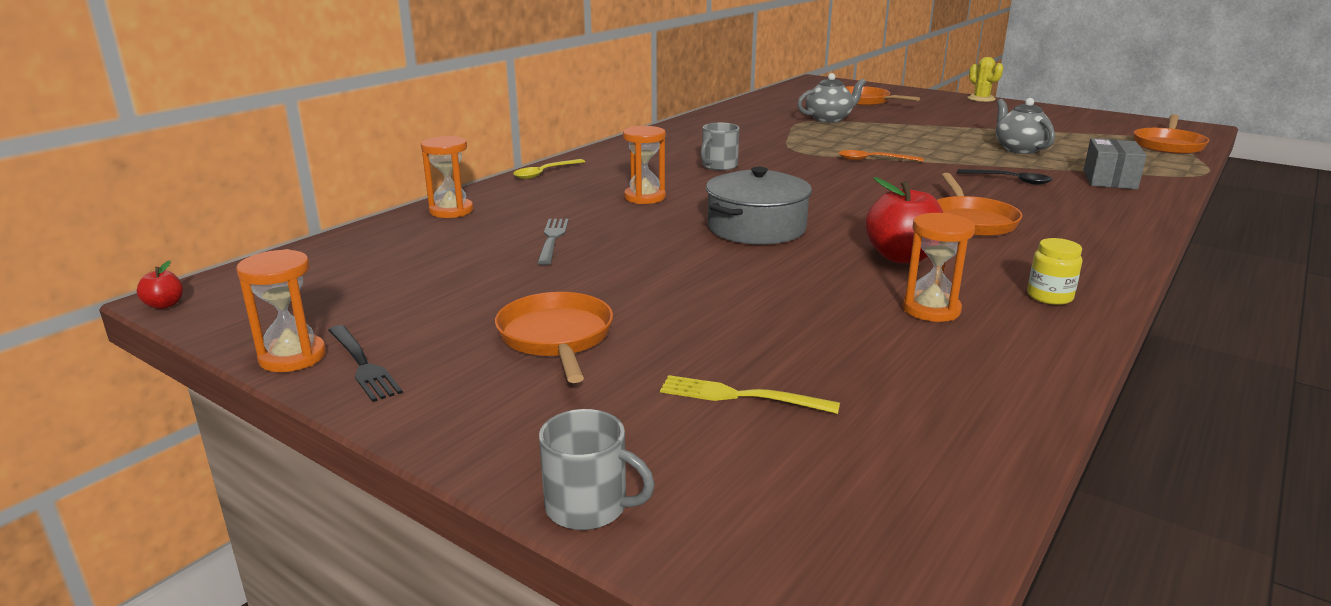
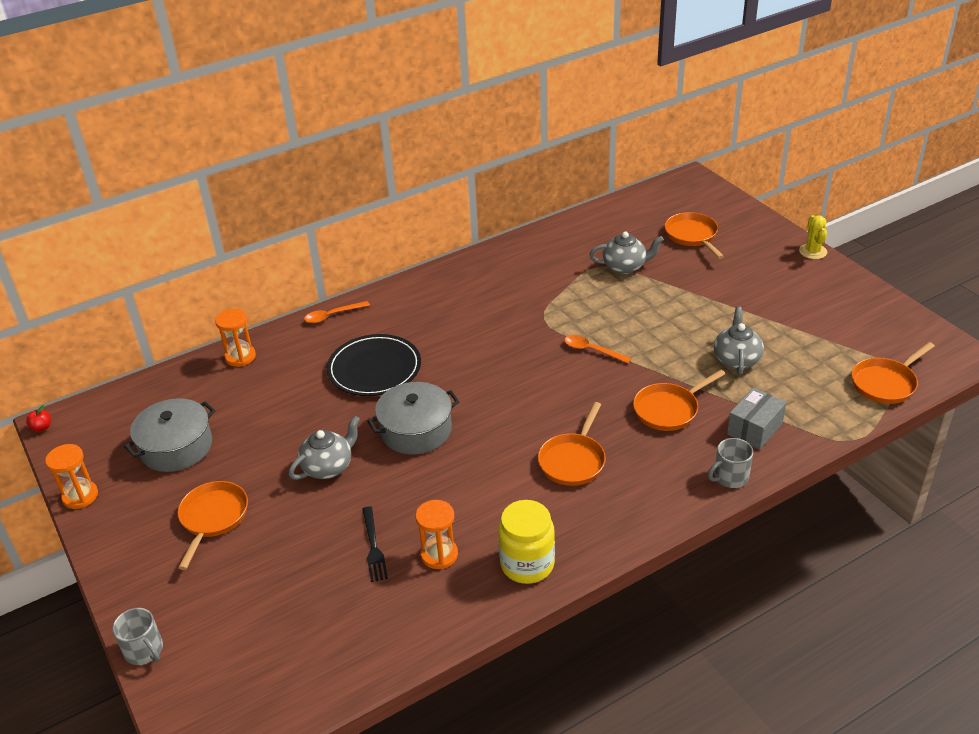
camera: 25 degrees right, 15 degrees up
black fork [328,325,403,402] -> black fork moved to [362,506,388,582]
yellow spoon [513,159,585,179] -> orange spoon [304,301,370,323]
grey fork [537,219,569,265] -> none
orange hourglass [623,126,666,204] -> black plate [327,334,421,396]
yellow fork [660,375,840,414] -> none
grey mug [701,123,739,171] -> grey mug moved to [708,438,753,488]
red apple [865,177,943,263] -> none
black spoon [957,169,1053,185] -> orange pan [633,370,725,431]
yellow jar [1027,238,1082,305] -> yellow jar [498,500,555,584], size x1.80
none -> grey pot [124,398,216,472]
none -> grey teapot [289,416,360,480]

